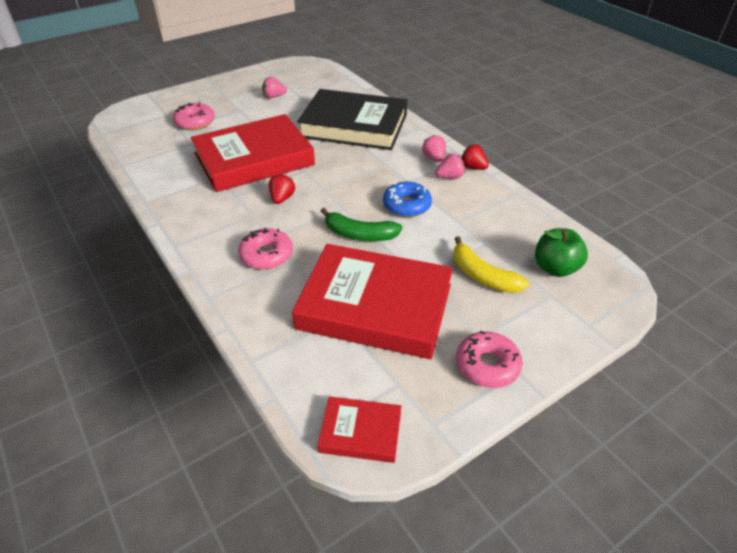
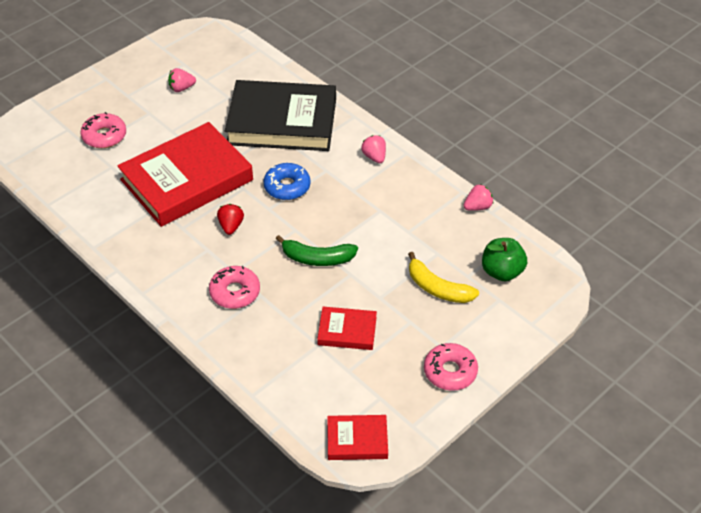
camera: 10 degrees left, 5 degrees up
red book [292,244,453,359] -> red book [317,307,377,350], size x0.46
blue donut [383,182,432,217] -> blue donut moved to [263,163,310,200]
pink strawberry [435,154,465,179] -> pink strawberry moved to [464,184,493,211]
red strawberry [461,144,489,170] -> none

